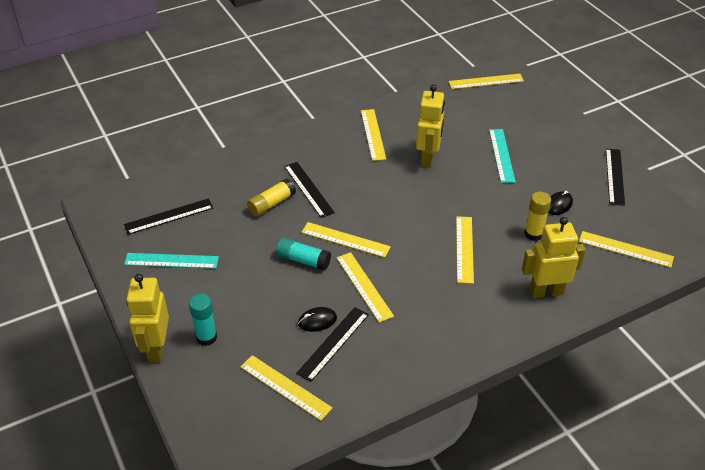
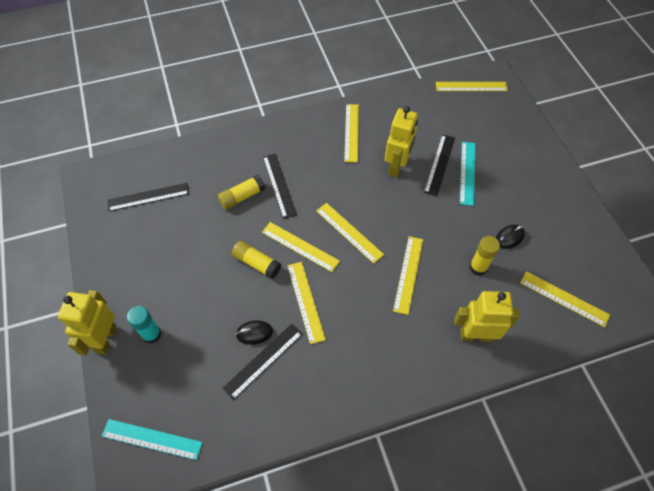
camera: 10 degrees right, 15 degrees up
turquoise ruler [124,253,219,269] -> turquoise ruler moved to [102,419,203,460]
yellow ruler [240,355,333,421] -> yellow ruler moved to [316,203,384,264]
turquoise glue stick [276,238,331,270] -> yellow glue stick [232,241,281,279]
black ruler [606,148,625,206] -> black ruler moved to [424,134,455,196]

